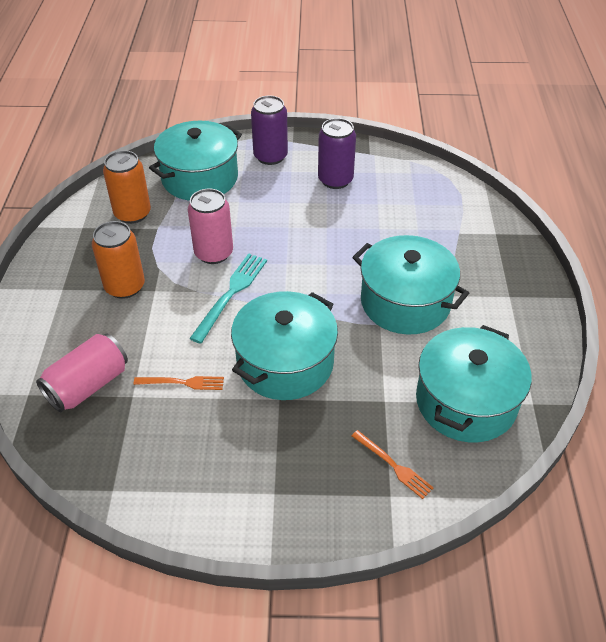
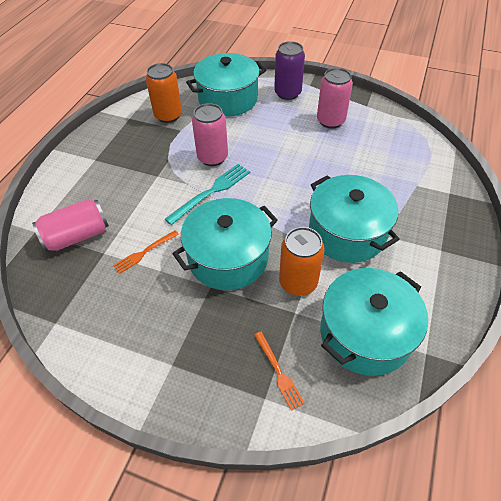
camera: 20 degrees right, 5 degrees up
orange can [92,221,145,299] -> orange can moved to [279,227,325,296]
orange fork [134,376,224,390] -> orange fork turned 120 degrees clockwise [113,230,179,274]
purple can [318,118,356,189] -> pink can [317,68,353,129]

